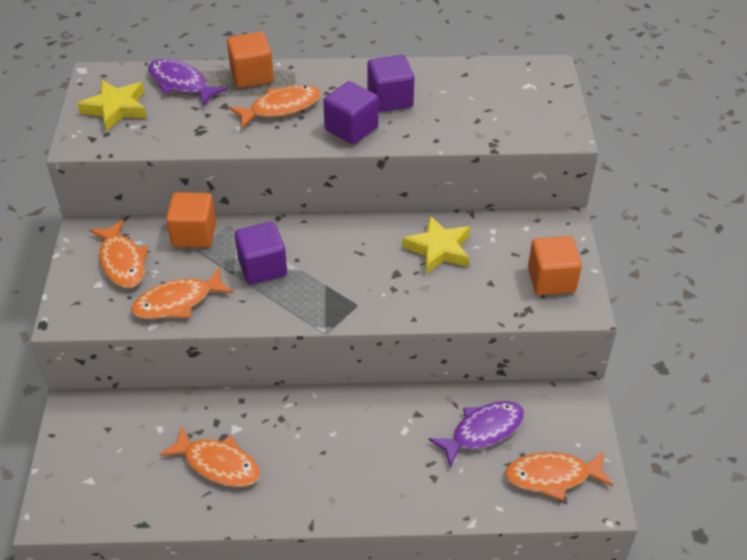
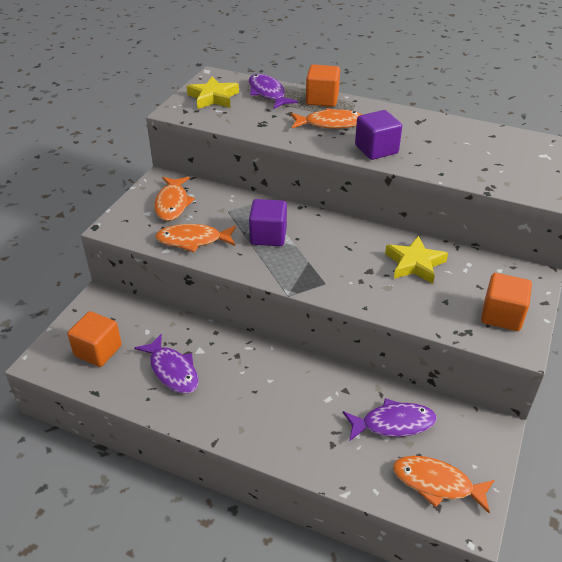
camera: 25 degrees right, 5 degrees down
orange fish [159,426,260,487] -> purple fish [134,334,199,394]
orange cube [166,192,216,248] -> orange cube moved to [67,311,122,367]
purple cube [367,55,414,112] -> none

